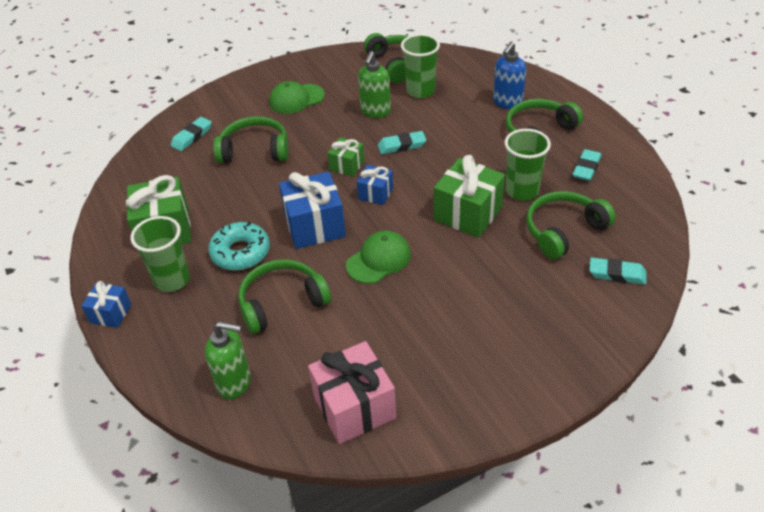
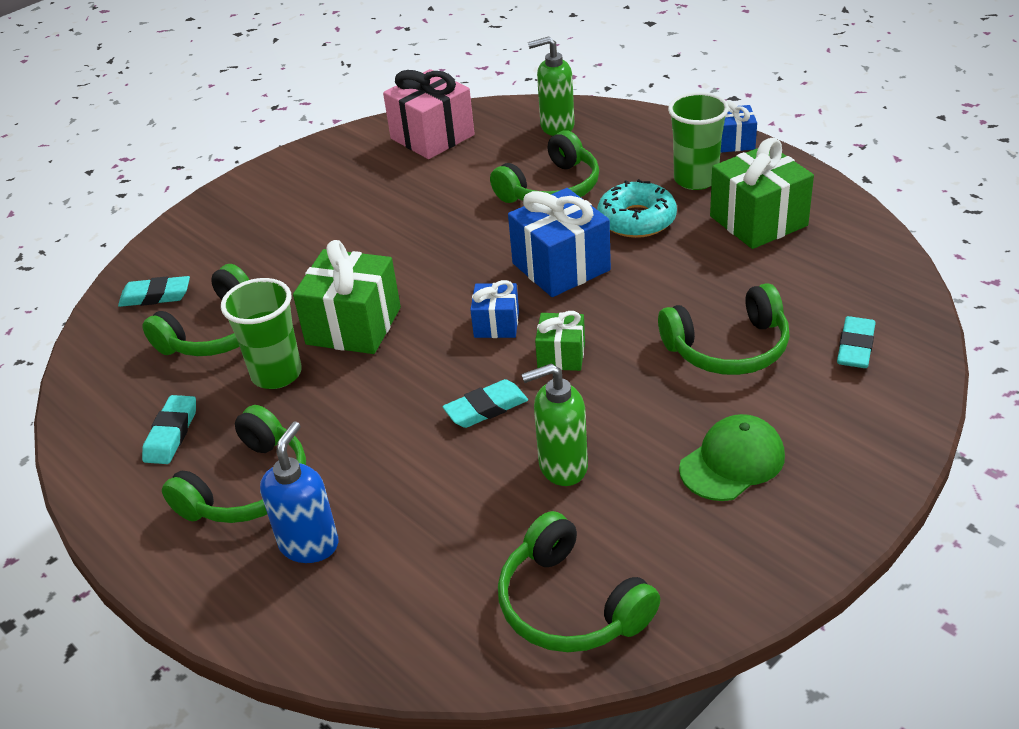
camera: 165 degrees right, 5 degrees down
green cap [346,230,411,284] -> none
green soap dispenser [358,51,391,118] -> green soap dispenser turned 105 degrees counterclockwise [521,364,588,486]
green cup [401,34,440,98] -> none

